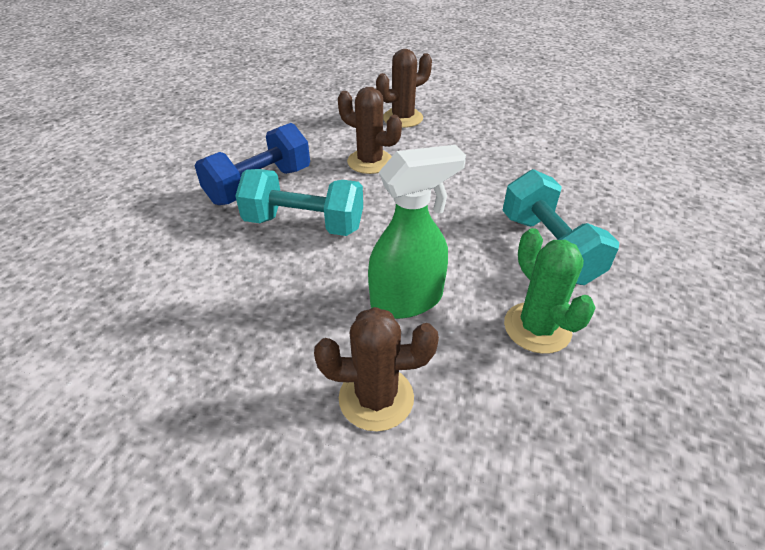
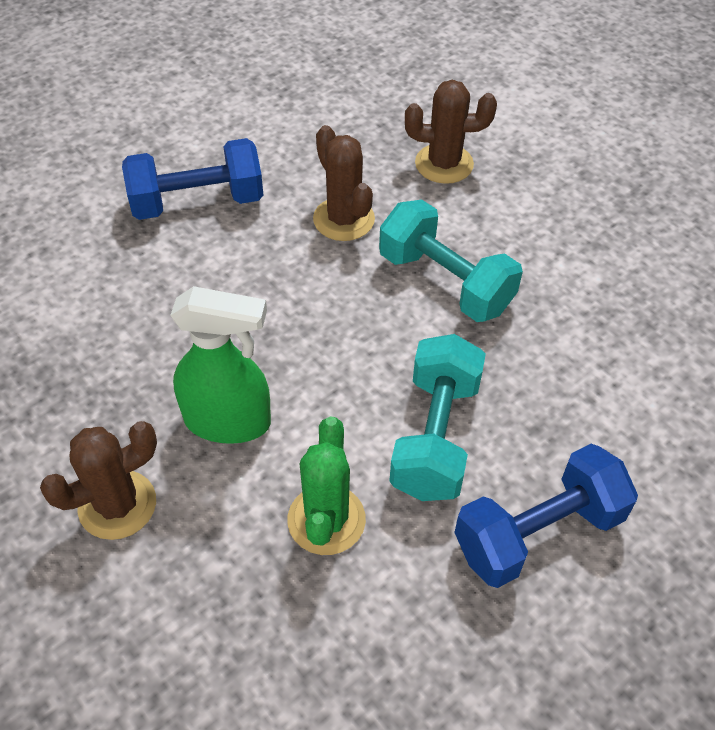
camera: 30 degrees right, 10 degrees up
turquoise dumbbell [235,169,363,236] -> turquoise dumbbell moved to [379,200,523,322]
brown cactus [314,307,439,432] -> brown cactus turned 60 degrees counterclockwise [40,421,157,540]
none -> blue dumbbell [454,444,638,588]

